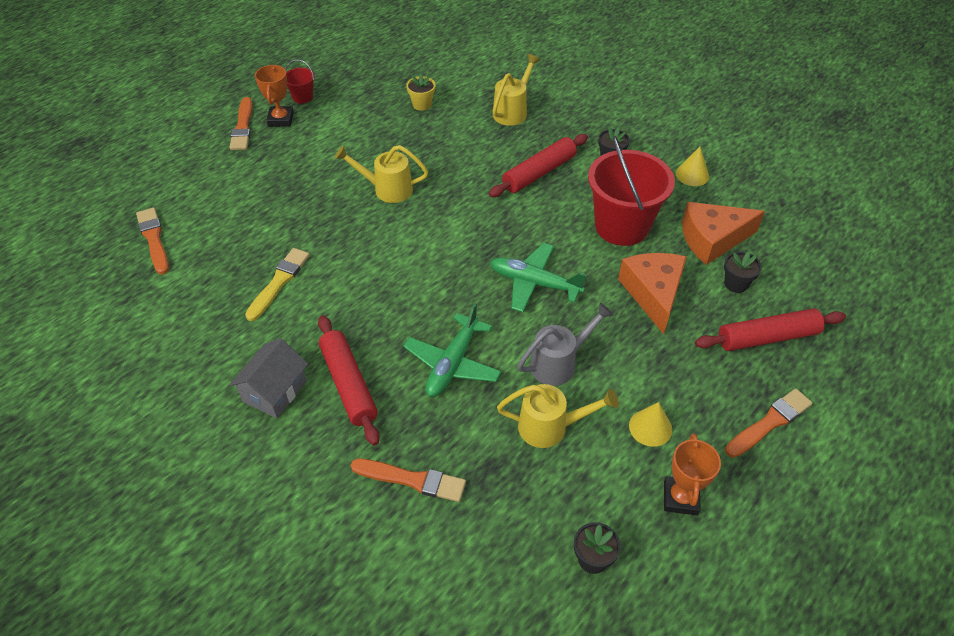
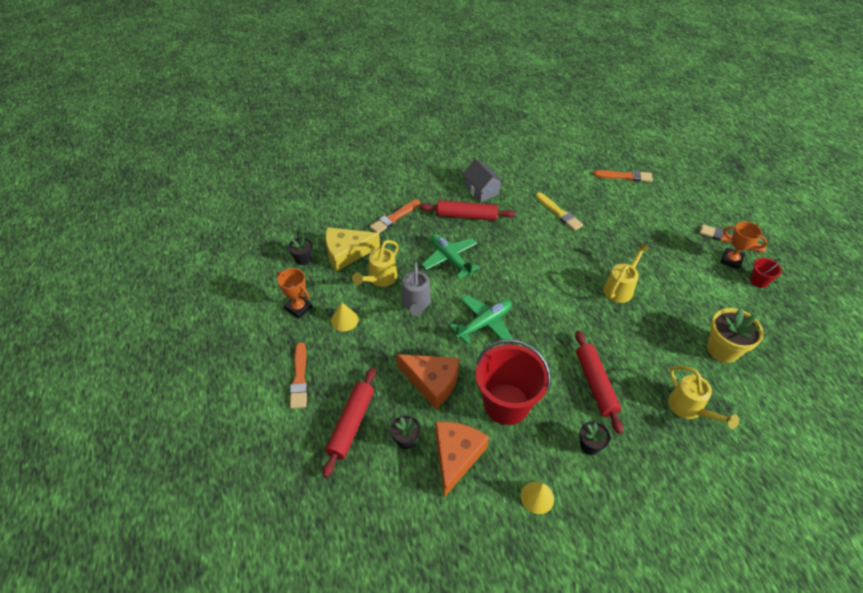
camera: 120 degrees right, 0 degrees up
yellow flower pot [406,73,436,111] -> yellow flower pot [707,307,764,363], size x1.77
none -> yellow cheese [326,227,380,271]

